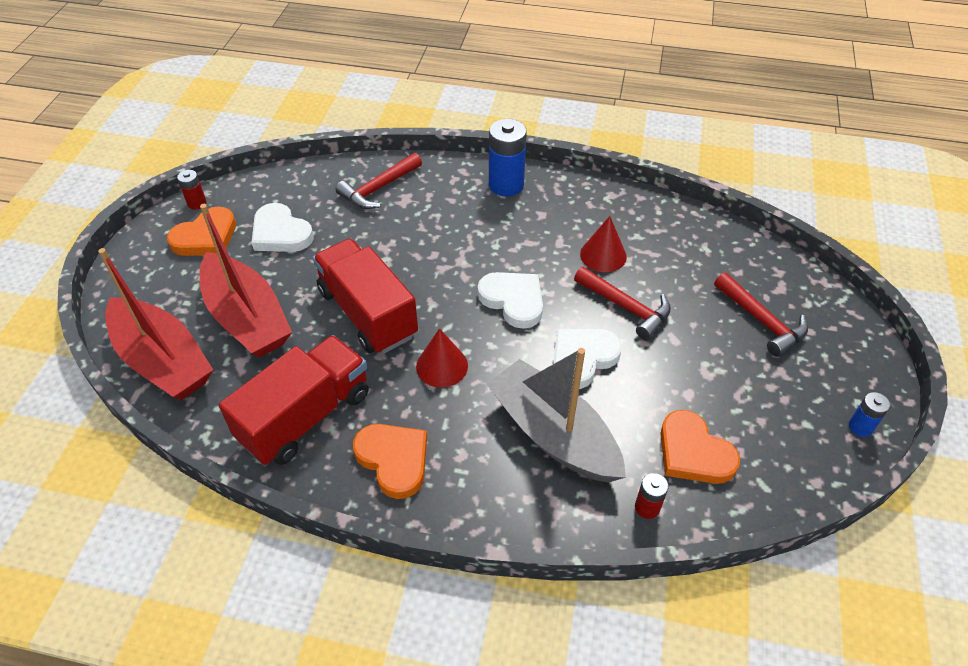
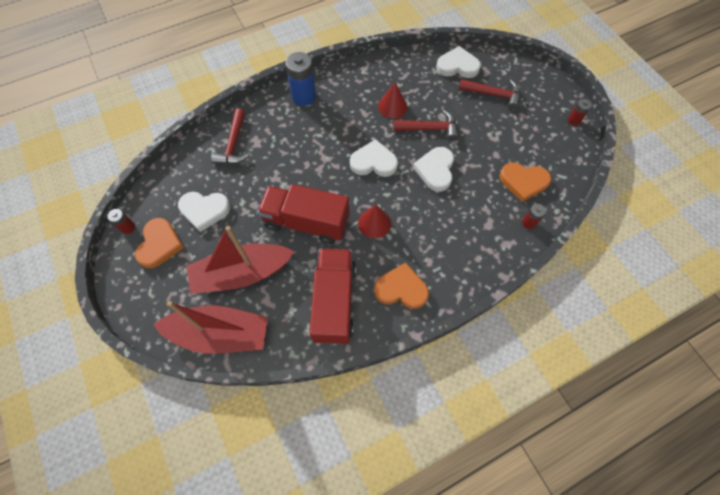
camera: 40 degrees left, 15 degrees up
red boat [200,204,292,357] -> red boat turned 150 degrees clockwise [186,226,295,294]
grey boat [486,348,626,483] -> none
blue battery [849,392,890,437] -> red battery [568,99,592,126]
none -> white heart [436,46,481,78]

